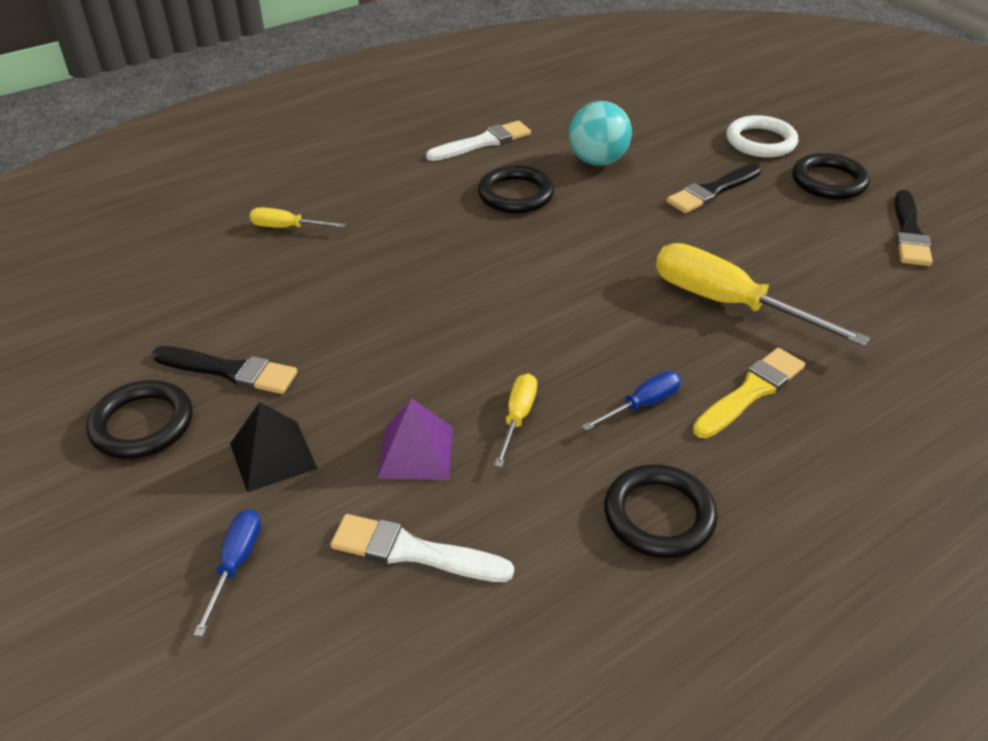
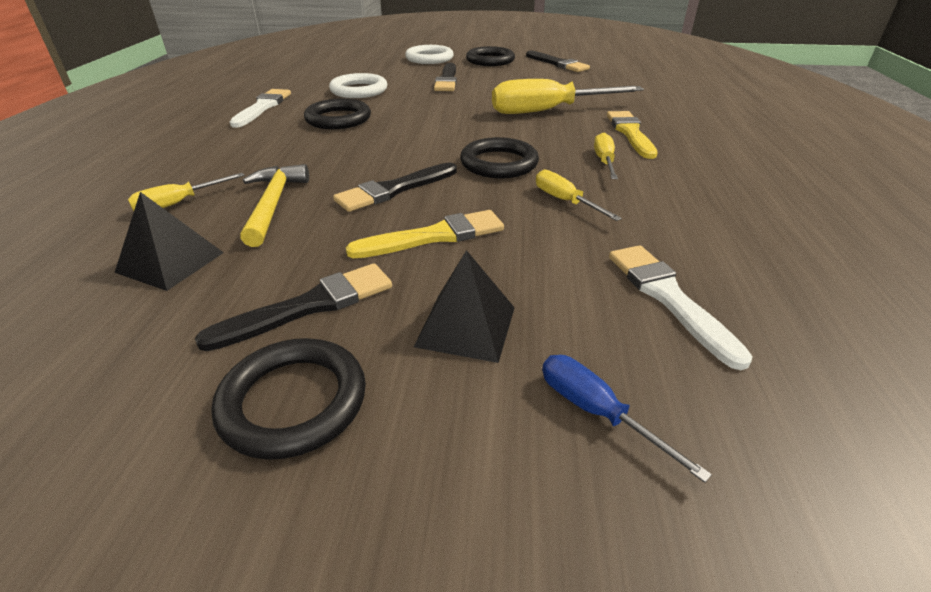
camera: 50 degrees left, 5 degrees down
white brush [330,514,514,582] -> white brush turned 105 degrees clockwise [609,245,753,370]
purple pyramid [377,398,453,480] -> none
turquoise ball [569,101,632,166] -> white ring [329,73,387,98]
blue screwdriver [582,371,681,431] -> yellow screwdriver [594,133,618,179]
black ring [604,464,718,558] -> black ring moved to [460,137,539,178]
none -> black pyramid [115,192,224,291]
none -> yellow hammer [240,164,309,247]
none -> black brush [333,162,457,212]
none -> yellow brush [346,210,504,258]

